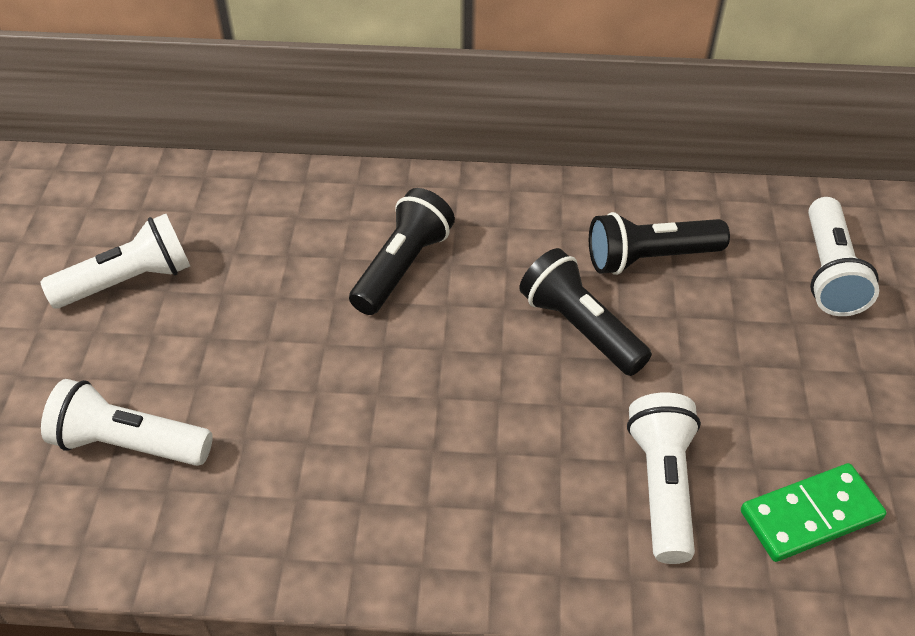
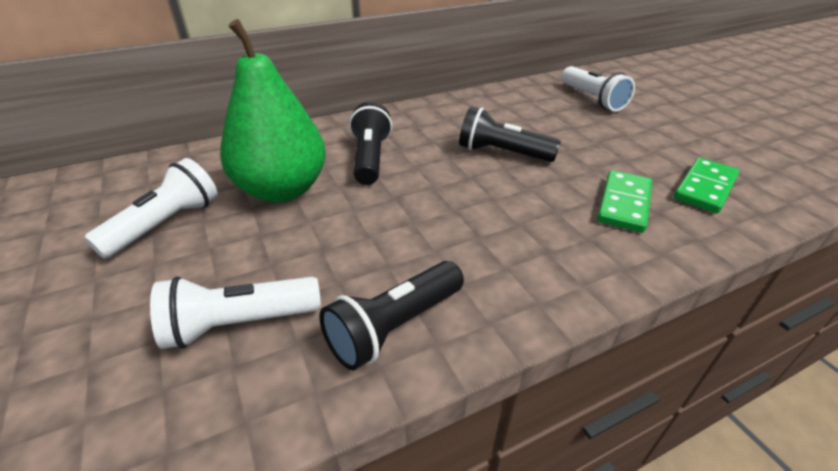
camera: 30 degrees left, 10 degrees down
black flashlight [589,212,730,275] -> black flashlight moved to [319,261,464,370]
white flashlight [627,392,701,564] -> green domino [597,170,652,233]
none -> green pear [220,19,326,203]

